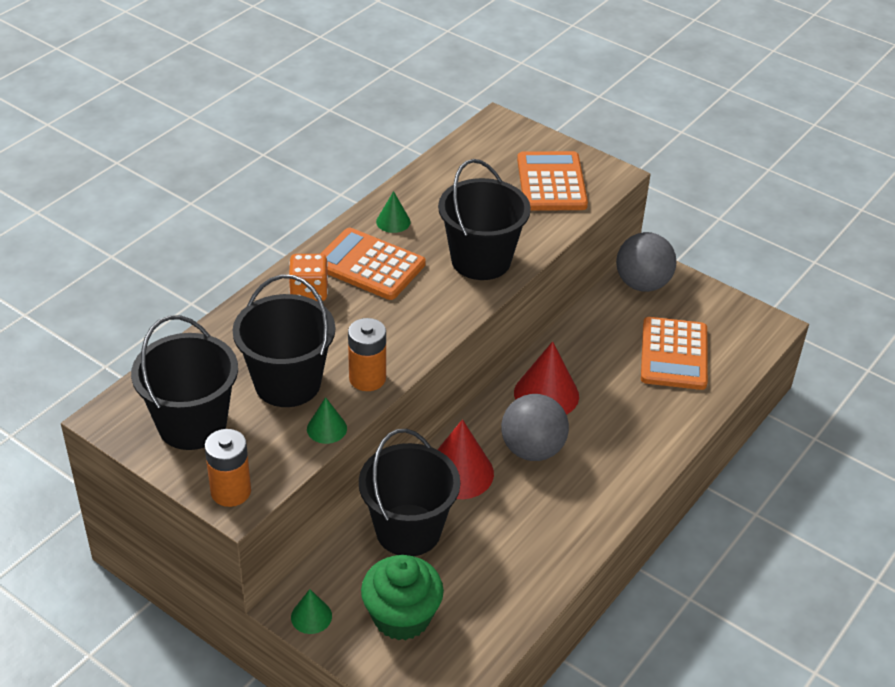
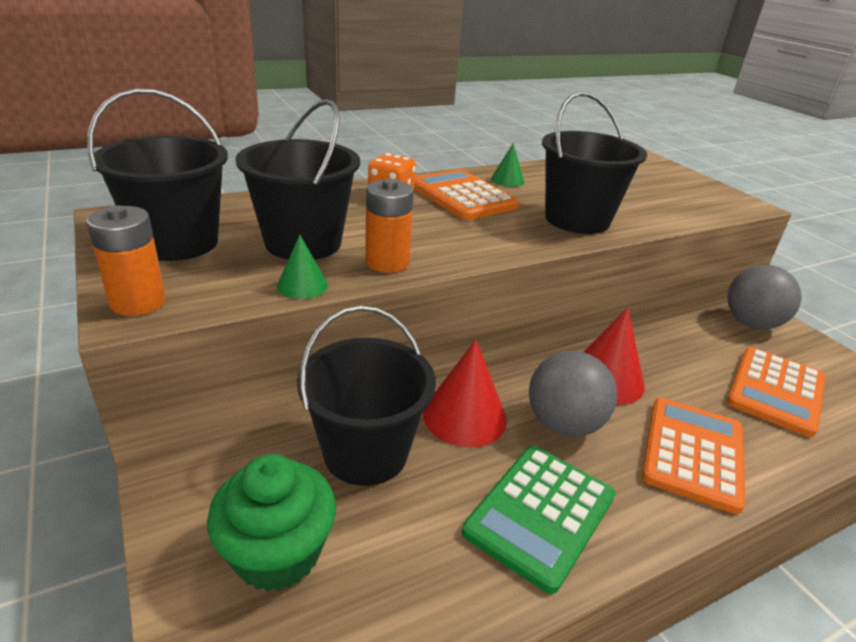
camera: 25 degrees right, 10 degrees down
green cone [291,589,332,634] -> none
orange calculator [517,151,588,211] -> orange calculator moved to [642,398,745,514]
none -> green calculator [462,446,615,594]

